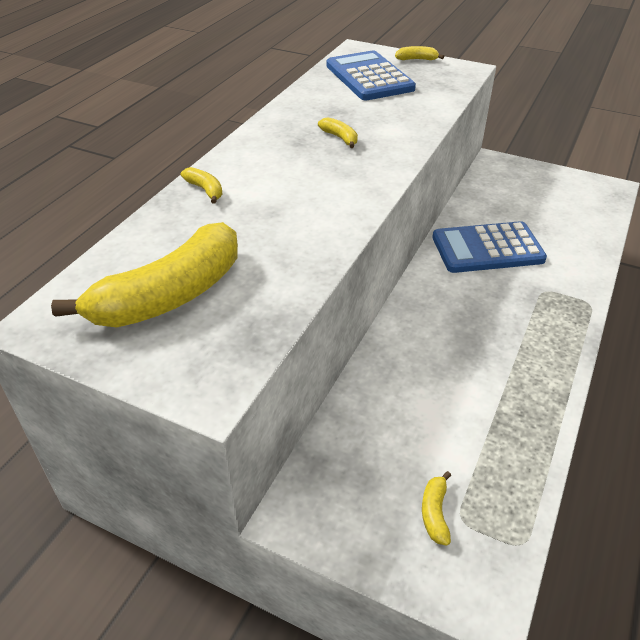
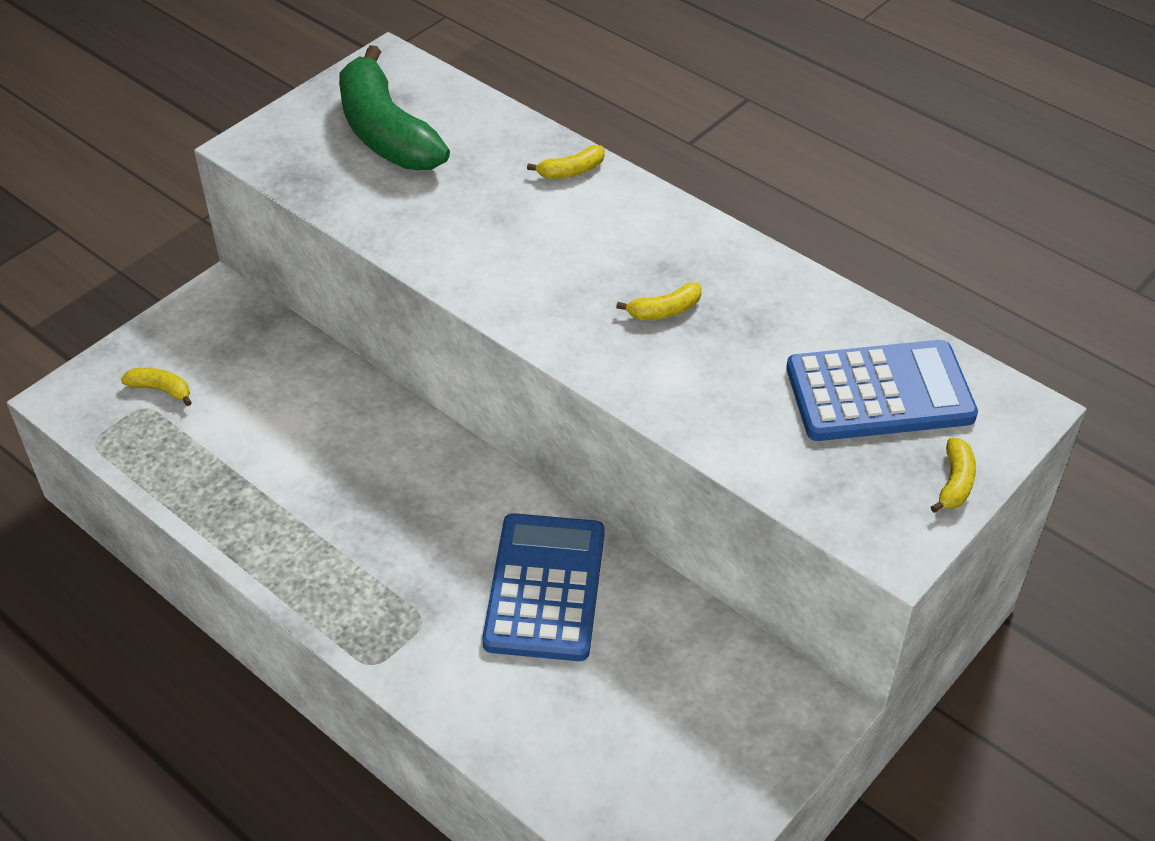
camera: 105 degrees right, 5 degrees up
yellow banana [51,222,238,328] -> green banana [339,45,450,170]

